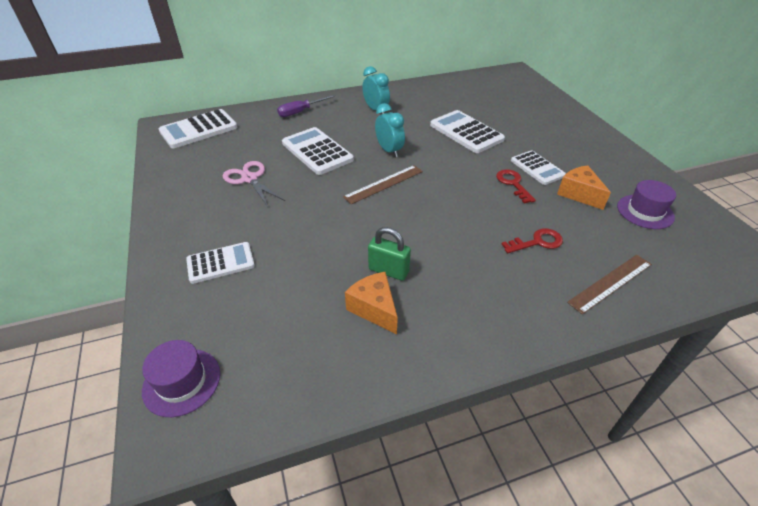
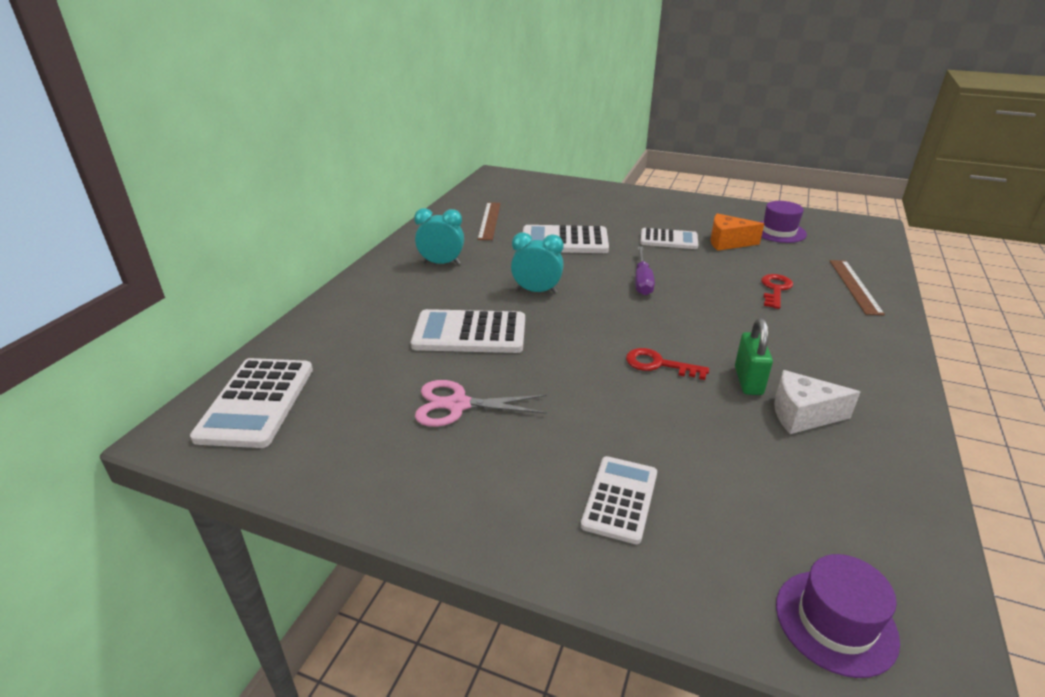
camera: 50 degrees left, 10 degrees down
purple screwdriver [277,95,336,117] -> purple screwdriver moved to [635,246,655,296]
brown ruler [343,165,423,204] -> brown ruler moved to [477,202,501,240]
orange cheese [345,272,398,334] -> white cheese [774,370,860,434]
green padlock [368,227,411,281] -> green padlock turned 60 degrees counterclockwise [735,318,773,395]
red key [496,169,536,204] -> red key moved to [626,348,709,380]

